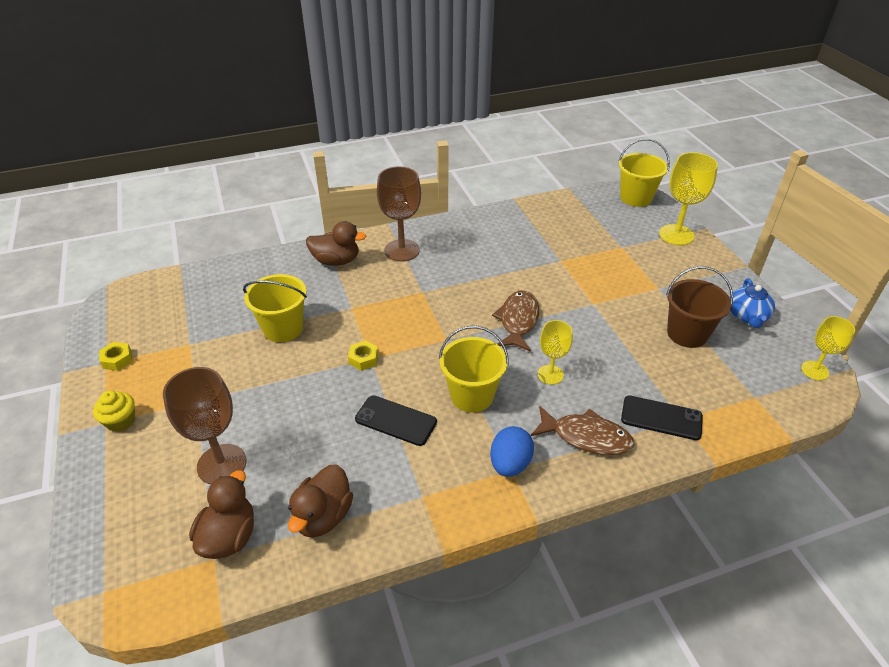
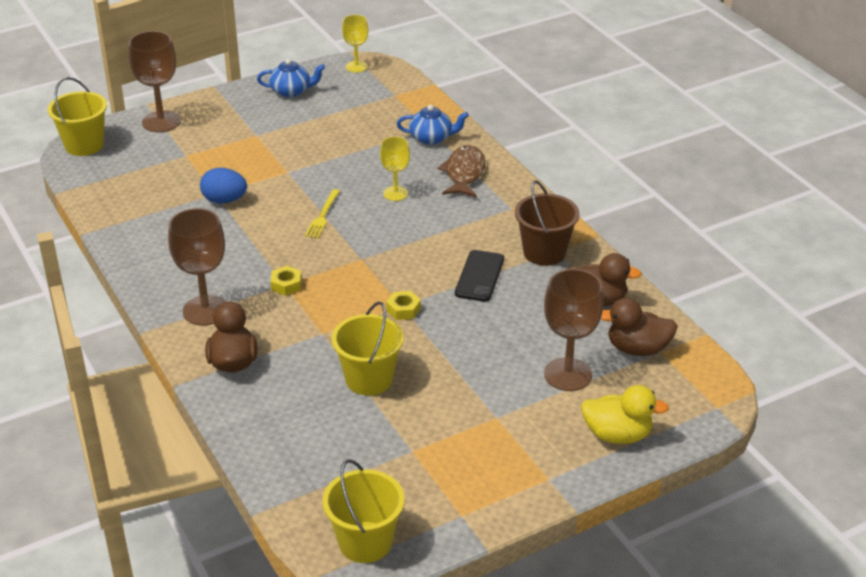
camera: 100 degrees left, 5 degrees down
yellow cupcake [93,391,135,432] -> none
yellow nut [99,342,132,371] -> yellow nut moved to [271,266,302,296]
yellow bucket [439,326,509,412] -> yellow bucket moved to [322,459,405,563]
blue egg [490,426,534,477] -> blue egg moved to [200,168,247,203]
brown fish [492,290,539,352] -> yellow fork [305,189,340,238]
black phone [621,395,703,440] -> blue teapot [397,105,469,145]
yellow goblet [659,152,718,245] -> brown goblet [128,31,181,132]
brown bucket [666,266,733,348] -> brown bucket moved to [515,180,580,266]
none -> yellow duck [581,385,669,444]

